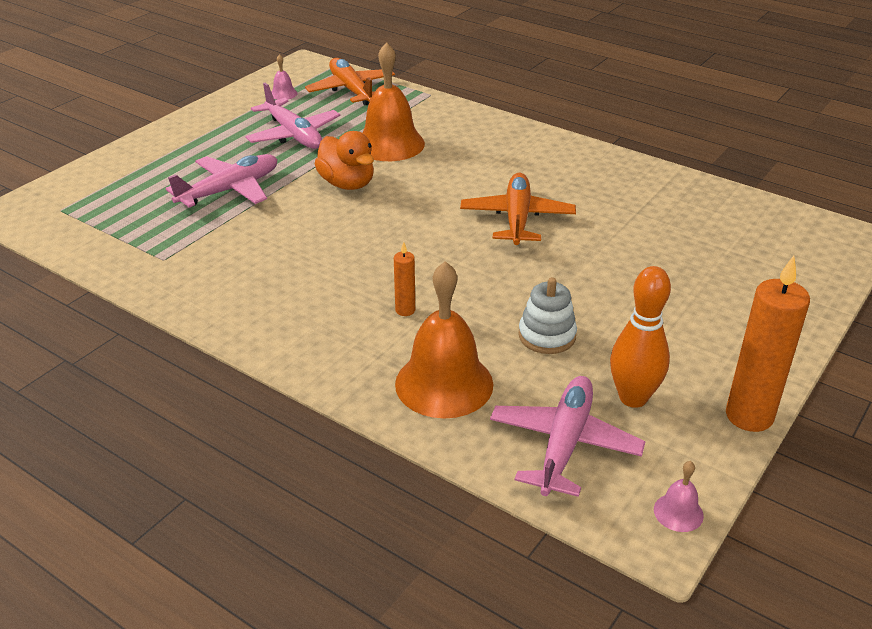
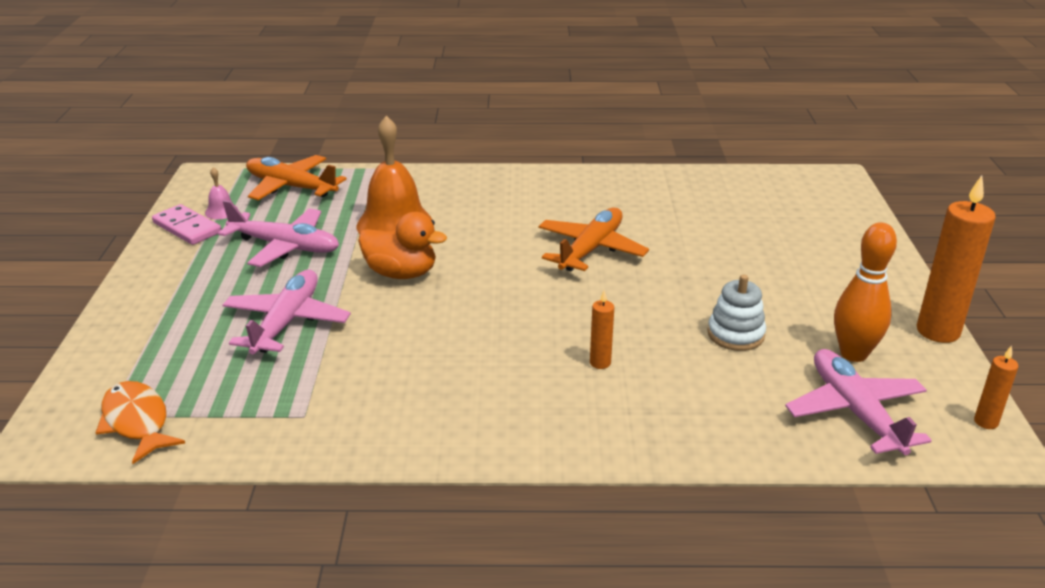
camera: 35 degrees left, 5 degrees down
orange bell [395,261,493,419] -> none
orange plane [460,172,576,245] -> orange plane turned 60 degrees clockwise [538,208,649,271]
pink bell [654,461,704,532] -> orange candle [974,345,1018,429]
none -> orange fish [95,381,185,464]
none -> pink domino [152,204,221,245]

